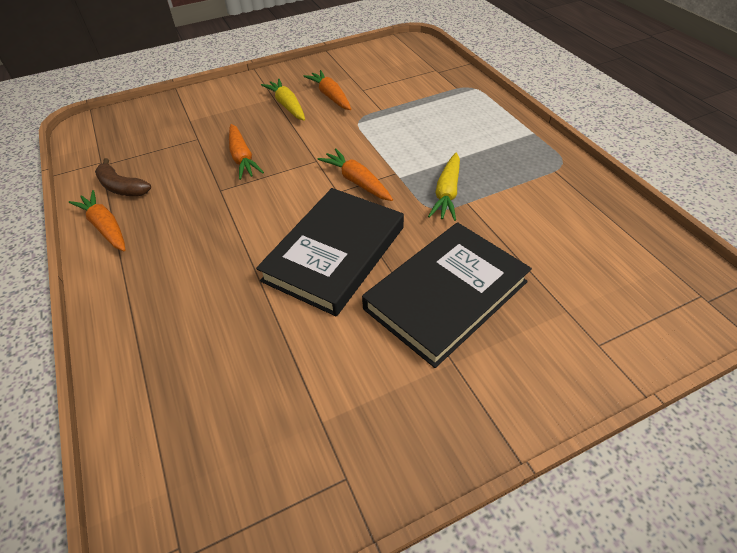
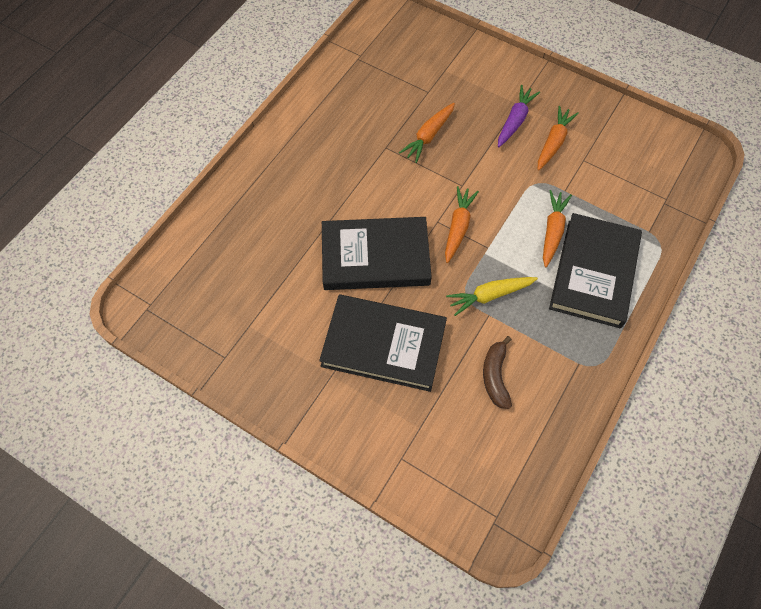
camera: 55 degrees right, 15 degrees up
orange carrot [69,190,126,251] -> orange carrot moved to [543,190,572,268]
brown banana [95,158,151,196] -> brown banana moved to [483,336,512,409]
yellow carrot [261,79,305,121] -> purple carrot [498,85,540,147]
none -> black book [549,213,642,328]

